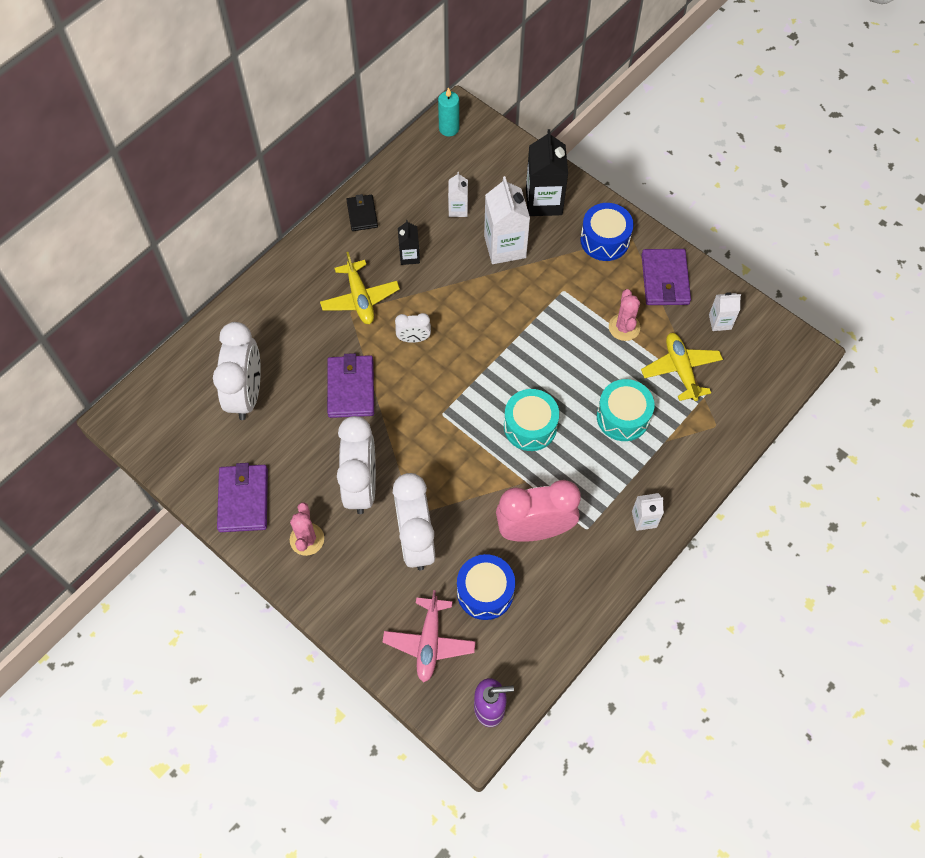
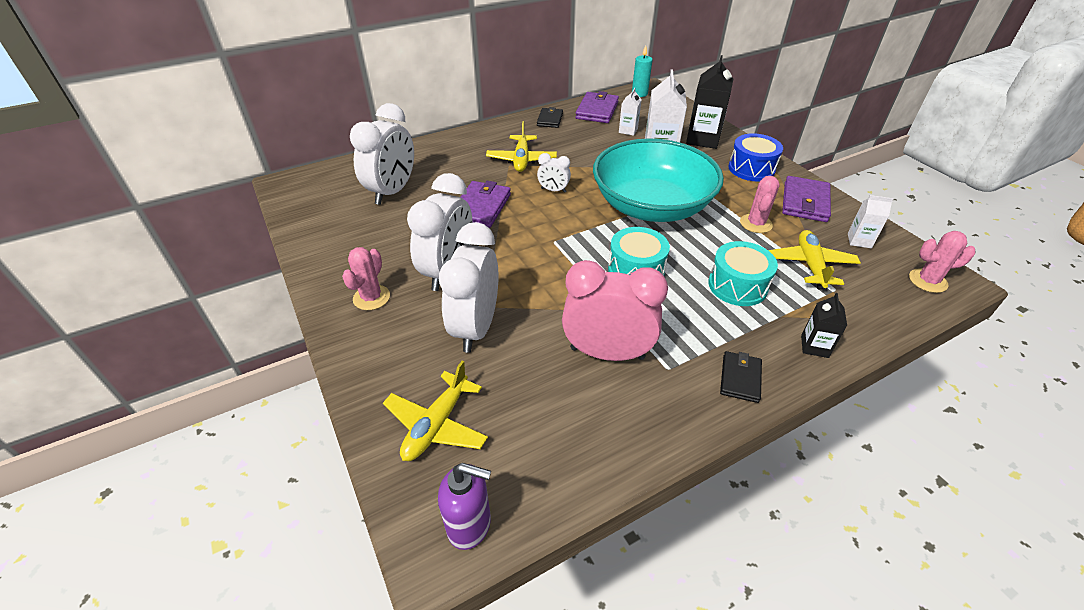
camera: 20 degrees right, 20 degrees down
purple wallet [217,463,268,532] -> purple wallet moved to [575,91,619,123]
pink plane [383,590,476,682] -> yellow plane [383,361,488,461]
black carton [398,220,420,265] -> black carton moved to [801,293,847,358]
blue drum [457,554,515,620] -> none
white carton [632,493,664,531] -> black wallet [720,351,762,403]
none -> turquoise bowl [593,138,724,222]
none -> pink cactus [909,231,976,293]

